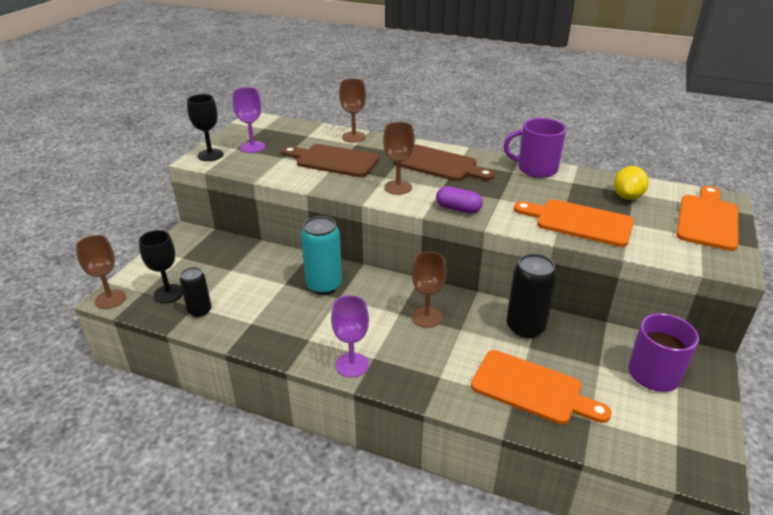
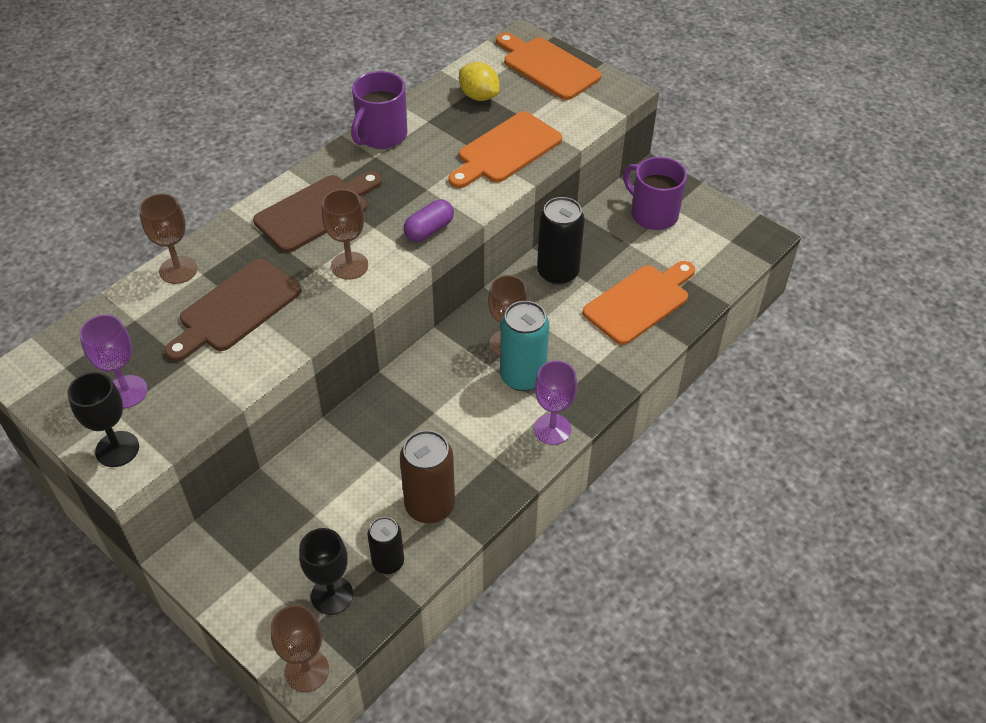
camera: 70 degrees left, 15 degrees up
turquoise can [301,216,342,295] -> turquoise can moved to [500,301,549,391]
none -> brown can [400,430,455,523]

